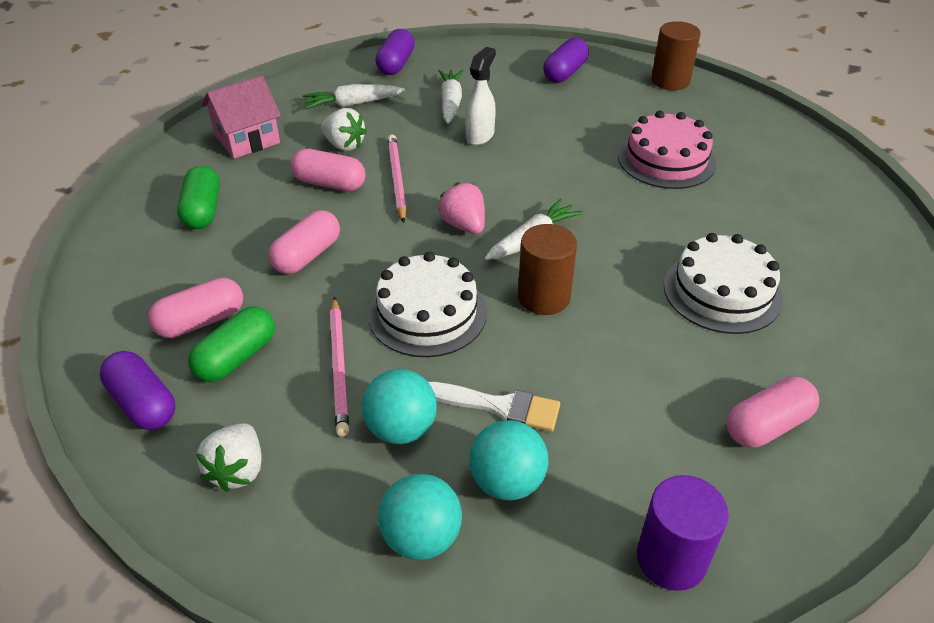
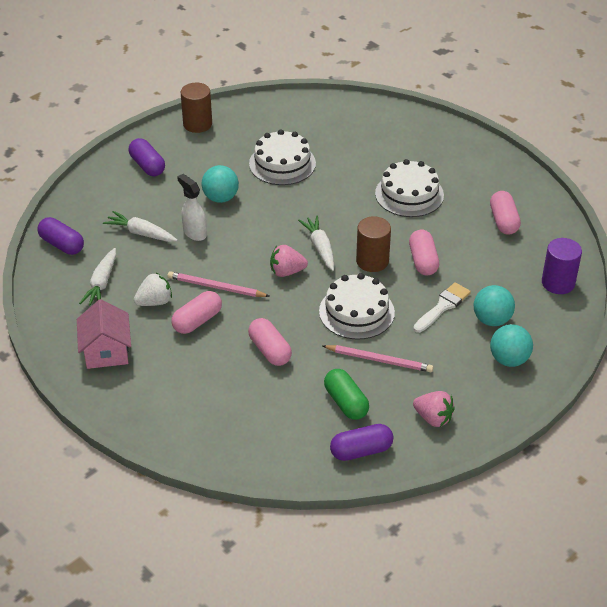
camera: 65 degrees left, 0 degrees up
pink capsule [148,277,243,338] -> pink capsule moved to [409,230,439,275]
green capsule [177,166,220,229] -> none
white strawberry [196,423,262,492] -> pink strawberry [413,391,455,427]
turquoise ball [362,369,437,444] -> turquoise ball moved to [202,165,239,203]
pink cake [618,111,716,189] -> white cake [249,129,316,185]

